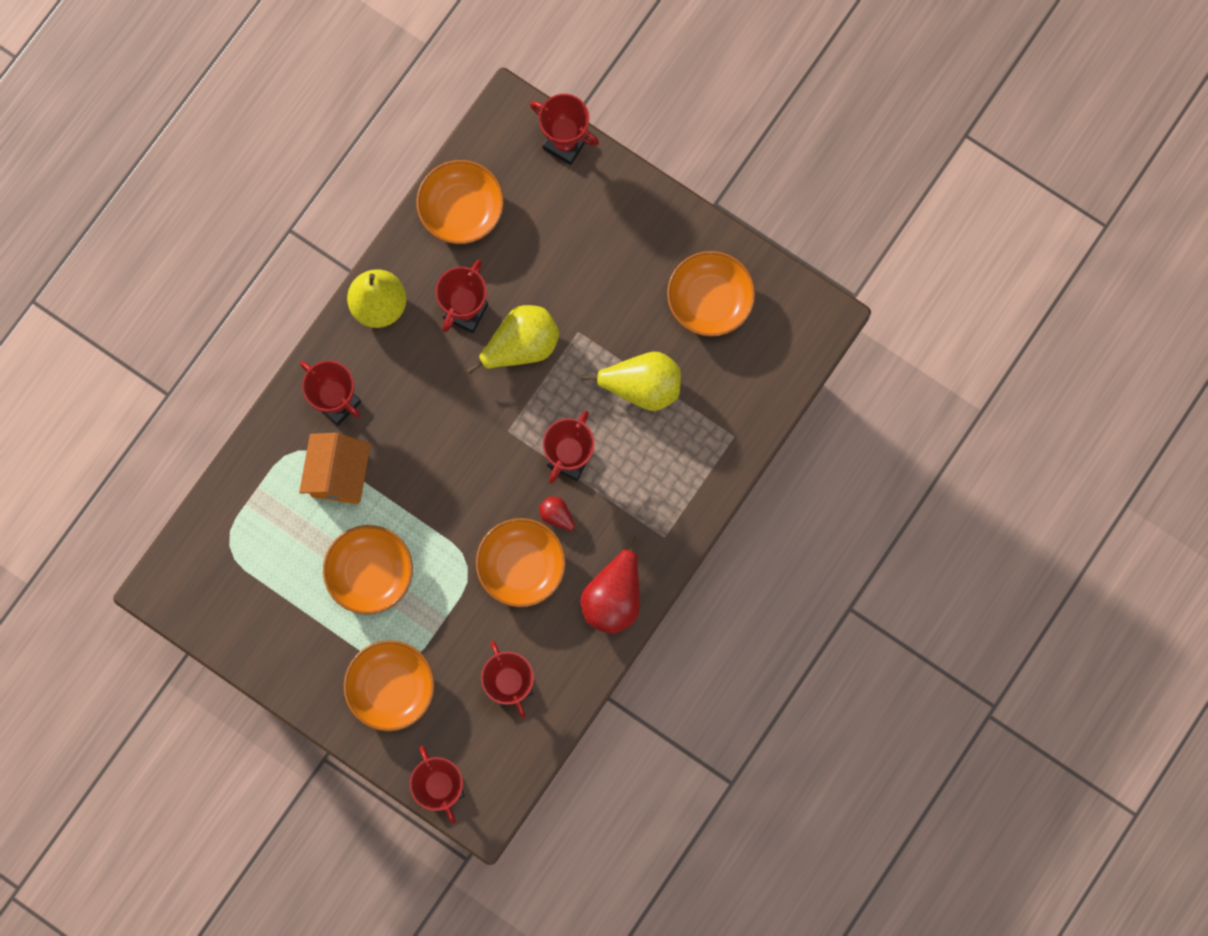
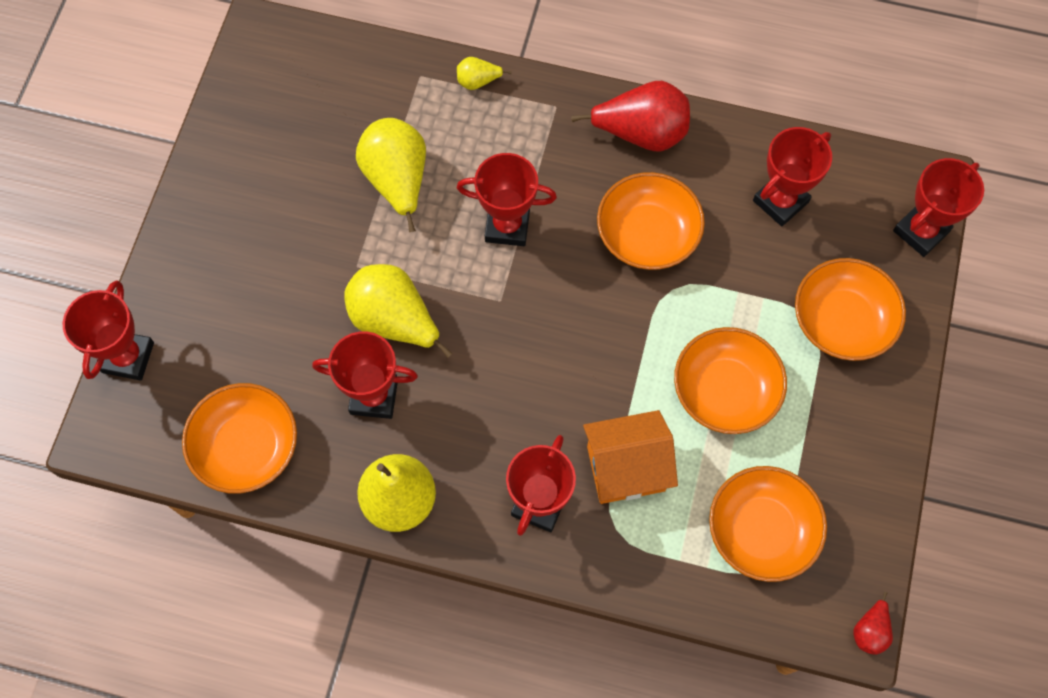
camera: 110 degrees left, 10 degrees down
red pear [539,497,580,535] -> red pear moved to [853,592,893,655]
orange bowl [667,251,755,337] -> orange bowl moved to [709,466,827,582]
none -> yellow pear [457,57,512,90]

